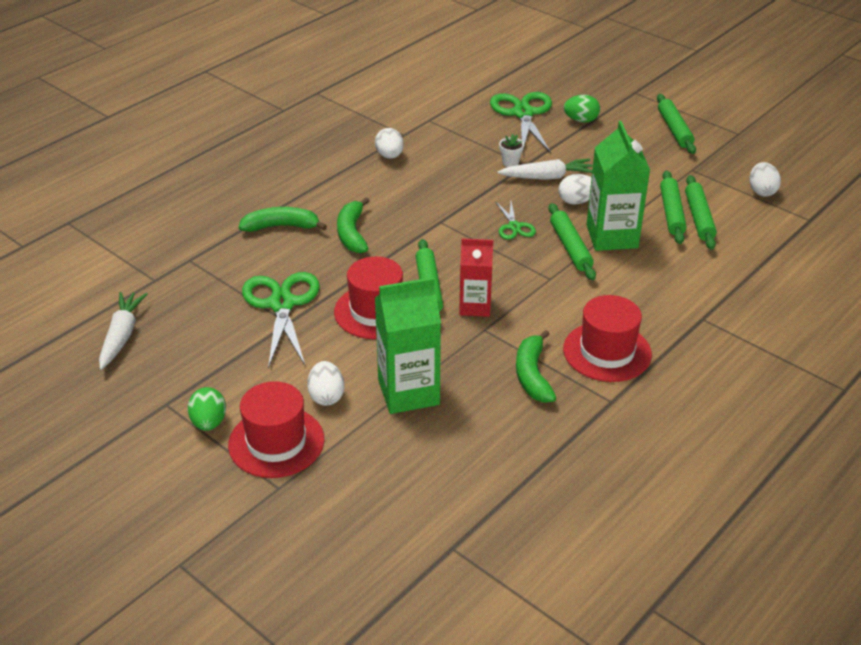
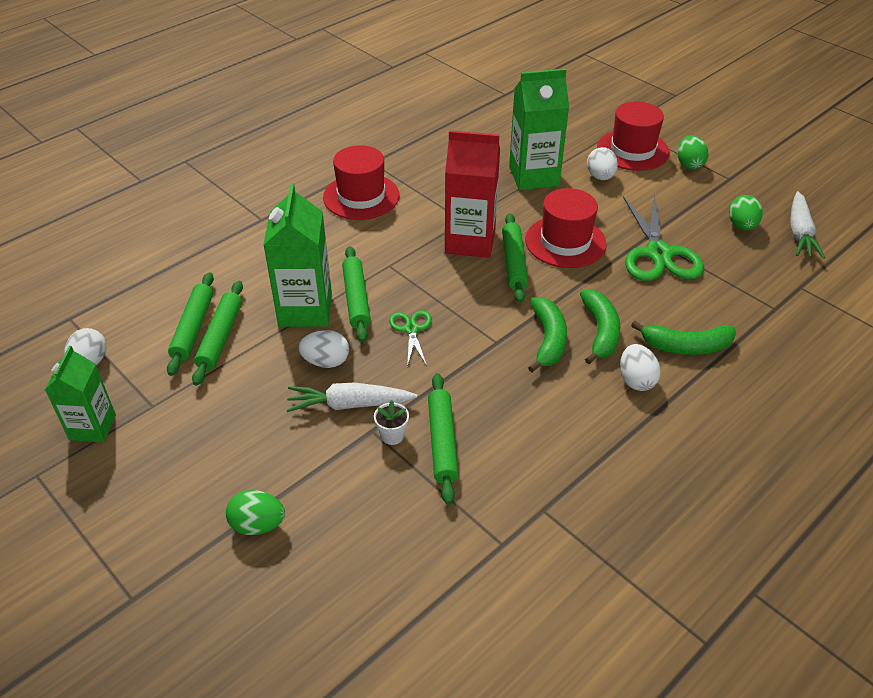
camera: 175 degrees left, 5 degrees up
white egg [375,128,404,159] -> white egg moved to [620,344,661,391]
red carton [459,239,493,317] -> red carton [445,130,500,258], size x1.56
green scissors [490,92,552,153] -> none
green banana [516,330,556,403] -> green banana moved to [528,297,567,372]
green rolling pin [657,94,696,154] -> green rolling pin moved to [428,373,459,505]
none -> green carton [45,346,116,442]
none -> green egg [729,195,763,230]

